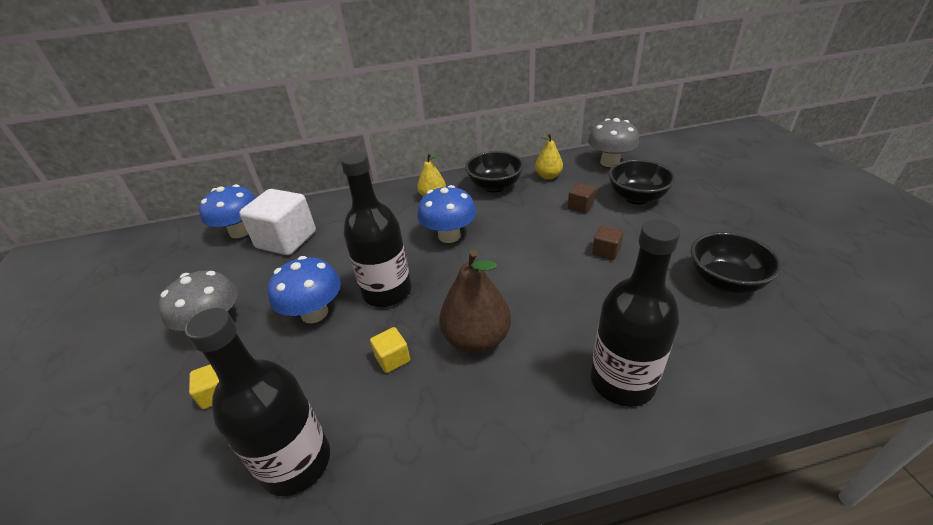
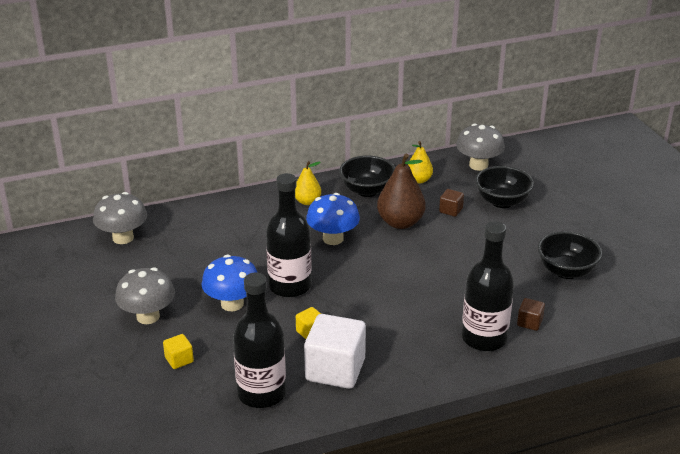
camera: 10 degrees left, 5 degrees down
blue mushroom [199,184,256,238] -> grey mushroom [93,192,147,244]
white cube [239,189,316,255] -> white cube moved to [304,314,366,389]
brown pear [439,250,511,353] -> brown pear moved to [377,154,426,229]
brown cube [592,226,623,260] -> brown cube moved to [517,298,545,331]

